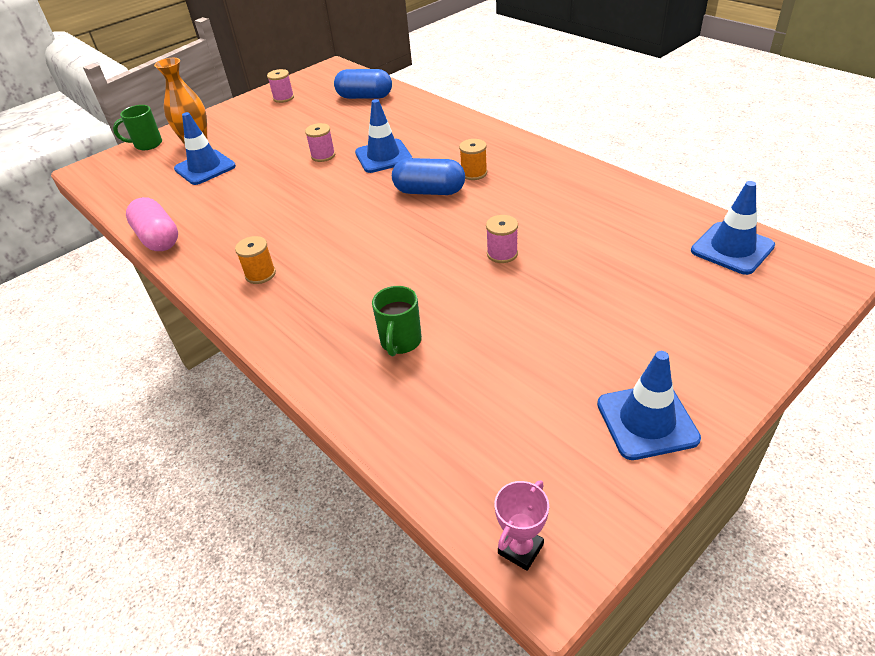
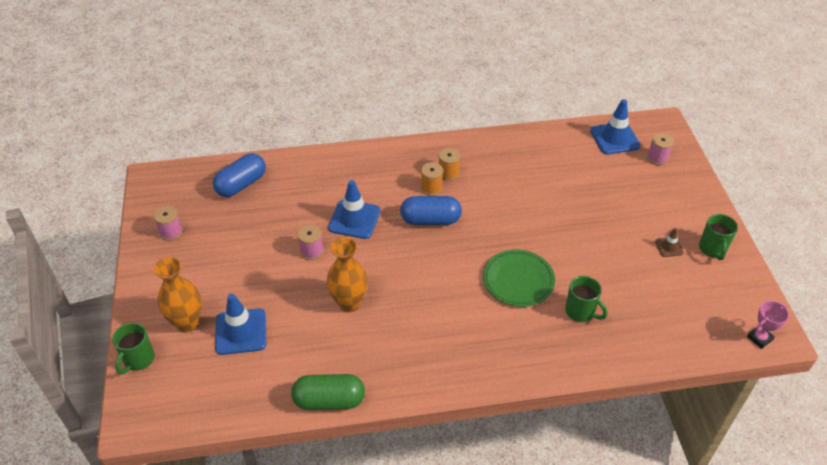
camera: 60 degrees left, 5 degrees up
pink capsule [126,197,178,251] -> green capsule [291,374,365,410]
orange spool [235,236,276,284] -> orange spool moved to [439,148,460,181]
blue capsule [392,158,465,195] -> blue capsule turned 45 degrees clockwise [400,196,462,225]
pink spool [486,215,518,263] -> pink spool moved to [647,133,674,165]
pink trophy [495,481,549,571] -> pink trophy turned 75 degrees clockwise [747,301,789,349]
blue traffic cone [597,351,701,460] -> green mug [699,214,738,260]
none -> orange vase [327,237,368,312]
none -> green plate [483,250,555,307]
none -> brown traffic cone [655,228,684,257]

